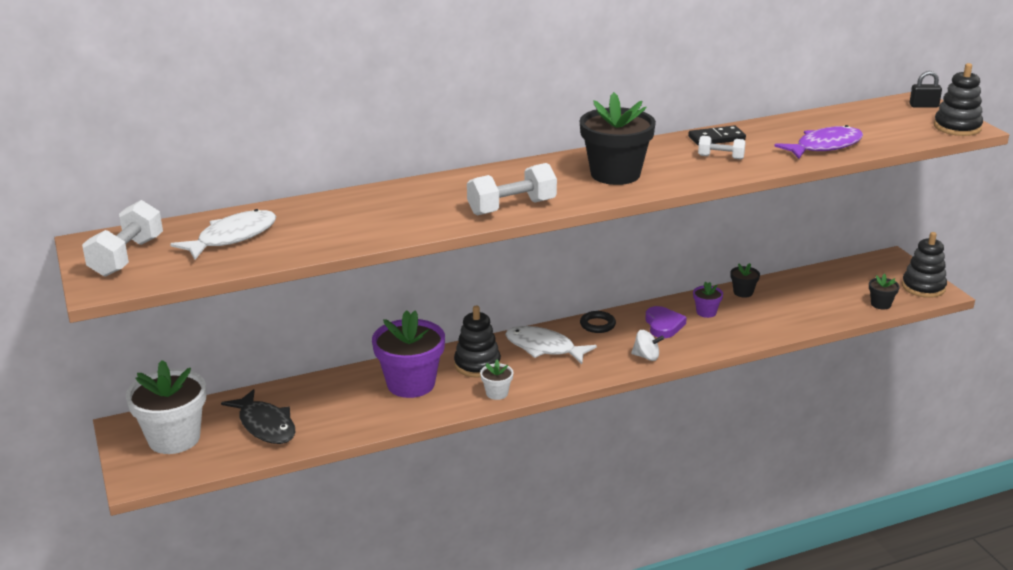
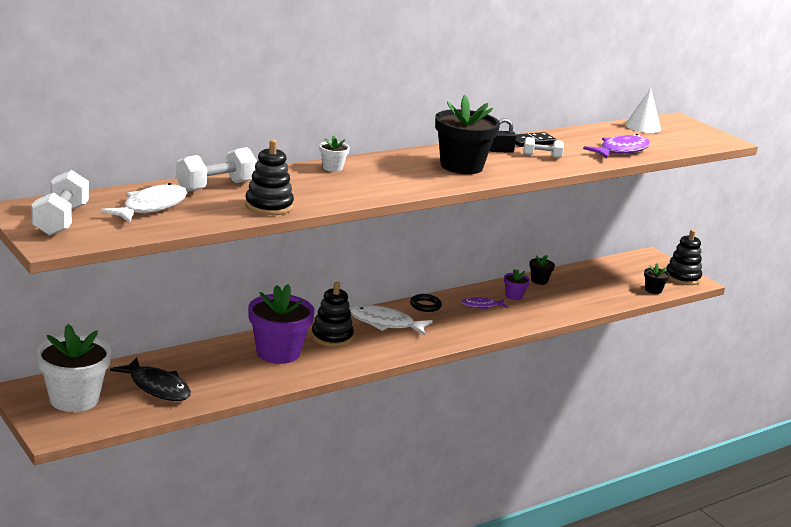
camera: 15 degrees left, 5 degrees down
white dumbbell [467,163,557,216] -> white dumbbell moved to [176,147,257,192]
white flower pot [480,360,513,400] -> white flower pot moved to [320,136,350,172]
white spinning top [631,330,664,361] -> none
purple heart [645,306,687,338] -> purple fish [461,297,508,310]
black padlock [909,71,942,108] -> black padlock moved to [489,118,516,153]
black stacking toy [934,63,983,136] -> black stacking toy moved to [245,140,294,215]
none -> white cone [625,88,661,133]

